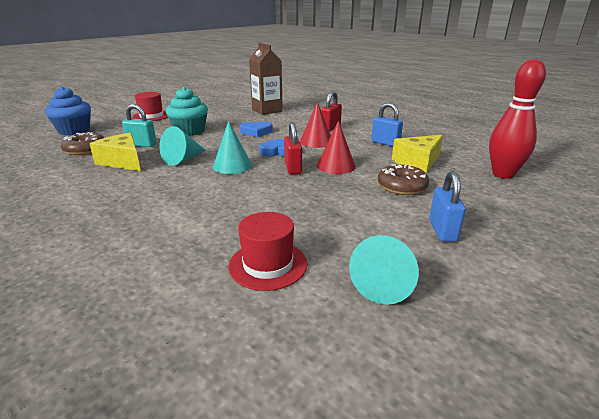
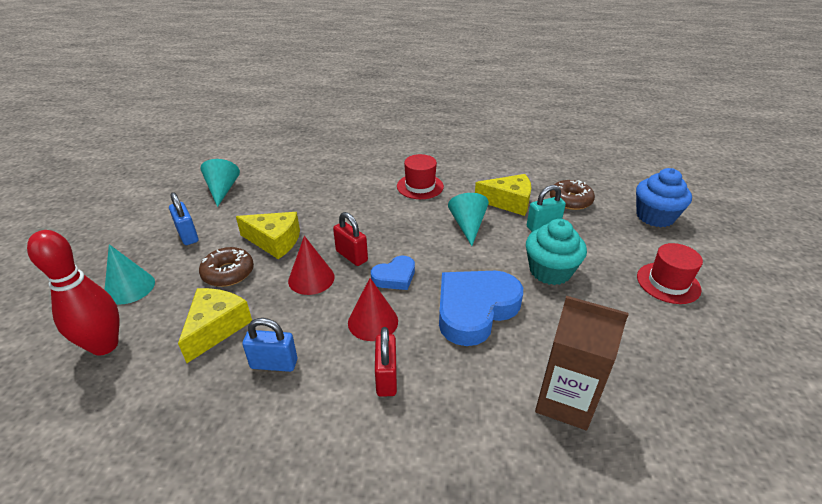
camera: 145 degrees right, 10 degrees up
turquoise cone [213,121,252,174] -> turquoise cone moved to [105,244,155,304]
red hat [228,212,307,291] -> red hat moved to [397,154,444,199]
blue heart [240,121,273,137] -> blue heart [439,271,523,346], size x1.90
none -> yellow cheese [236,212,300,259]

